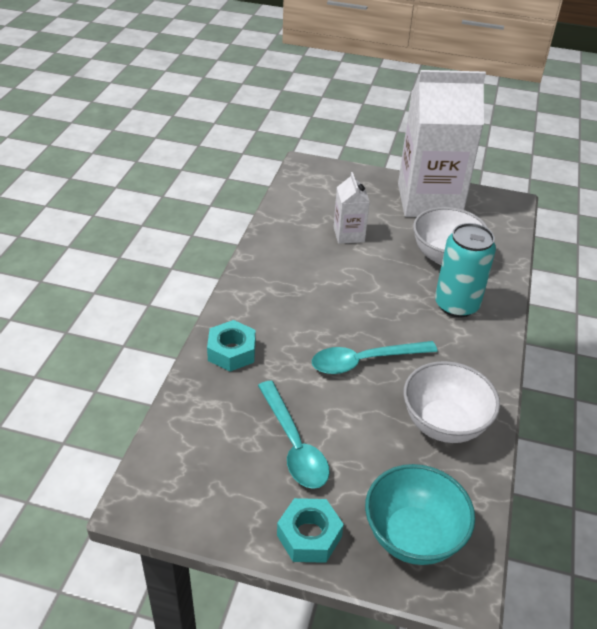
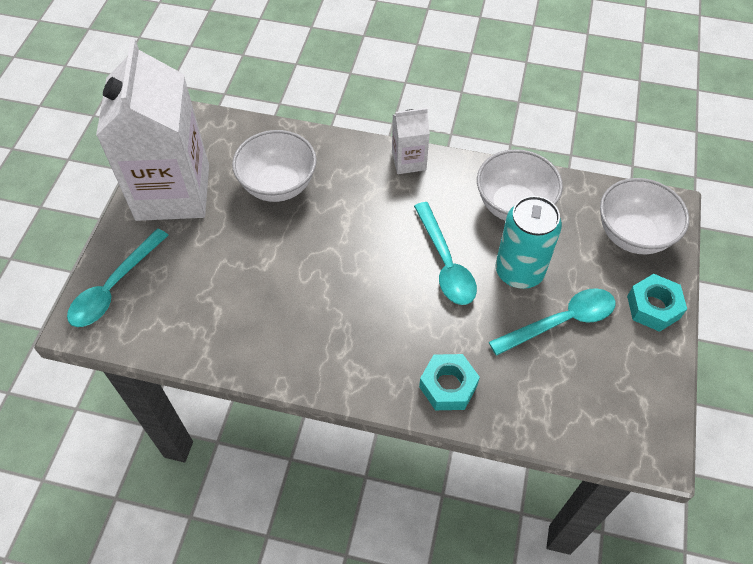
camera: 90 degrees left, 15 degrees up
white carton [334,172,370,244] -> white carton moved to [392,108,430,174]
turquoise bowl [365,464,475,565] -> white bowl [600,178,689,254]
turquoise can [435,223,496,317] -> turquoise can moved to [496,196,562,289]
none -> turquoise spoon [67,228,169,327]

